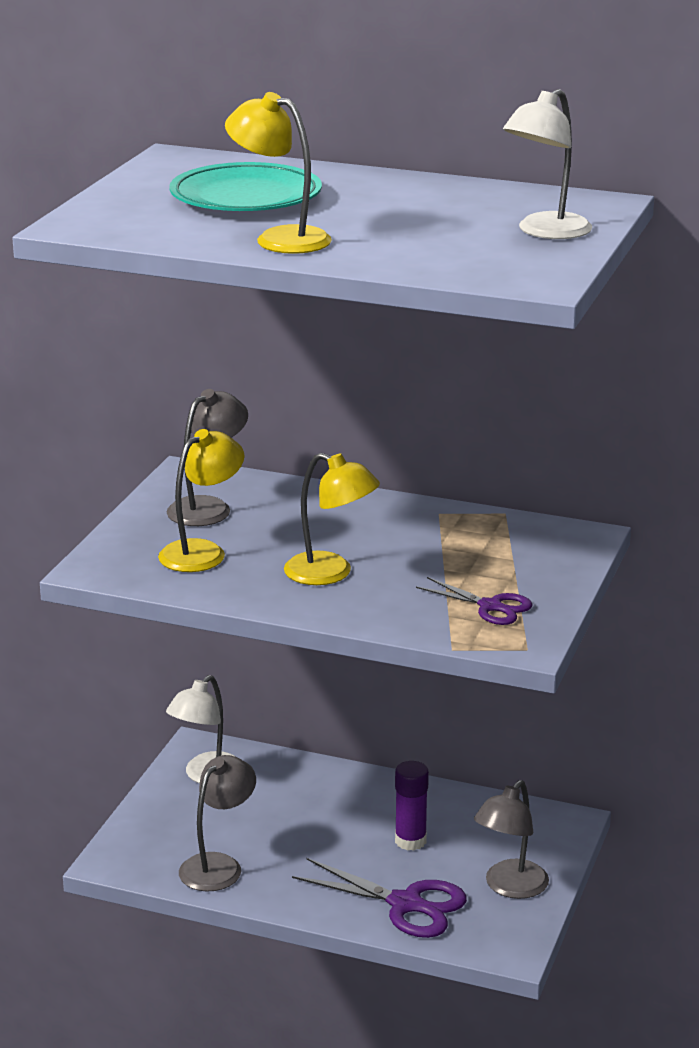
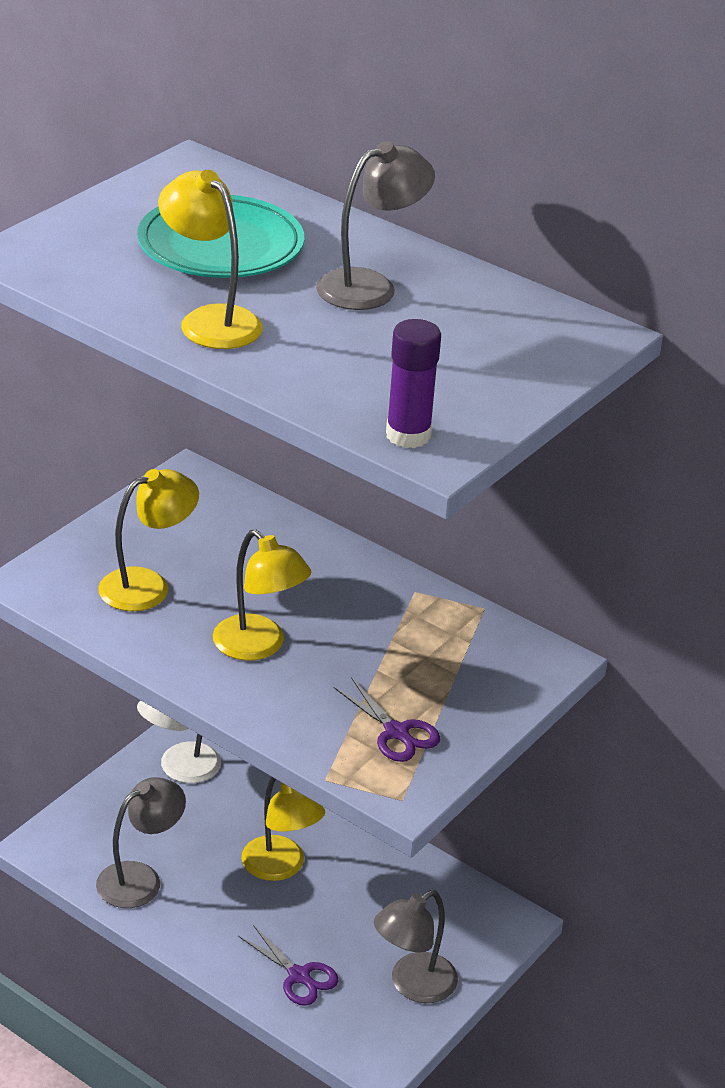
camera: 15 degrees right, 10 degrees up
grey lamp [167,389,248,526] -> grey lamp moved to [316,141,435,310]
purple scissors [292,858,467,938] -> purple scissors [238,925,338,1006], size x0.63
purple glue stick [395,761,429,851] -> purple glue stick moved to [386,319,441,448]
white lamp [503,89,592,239] -> none
none -> yellow lamp [241,777,325,881]

